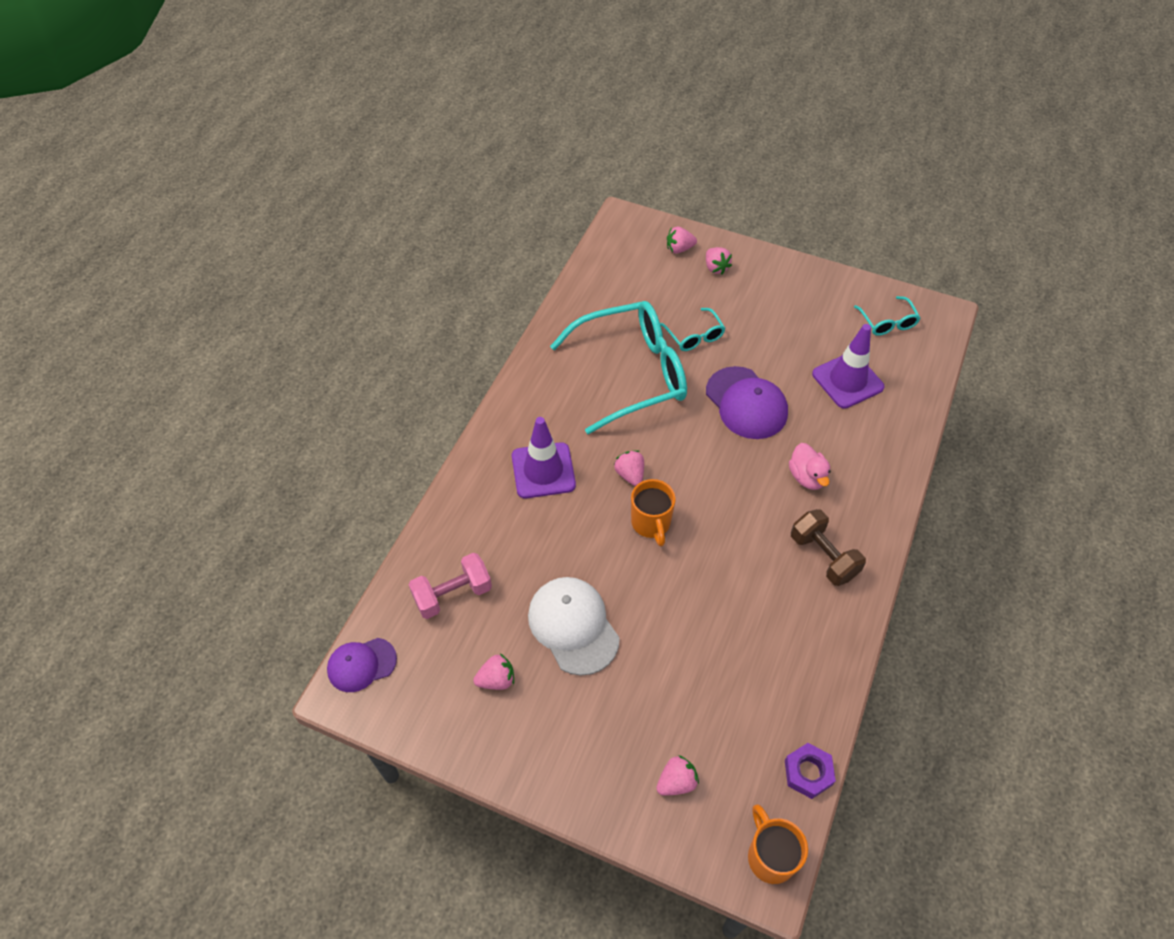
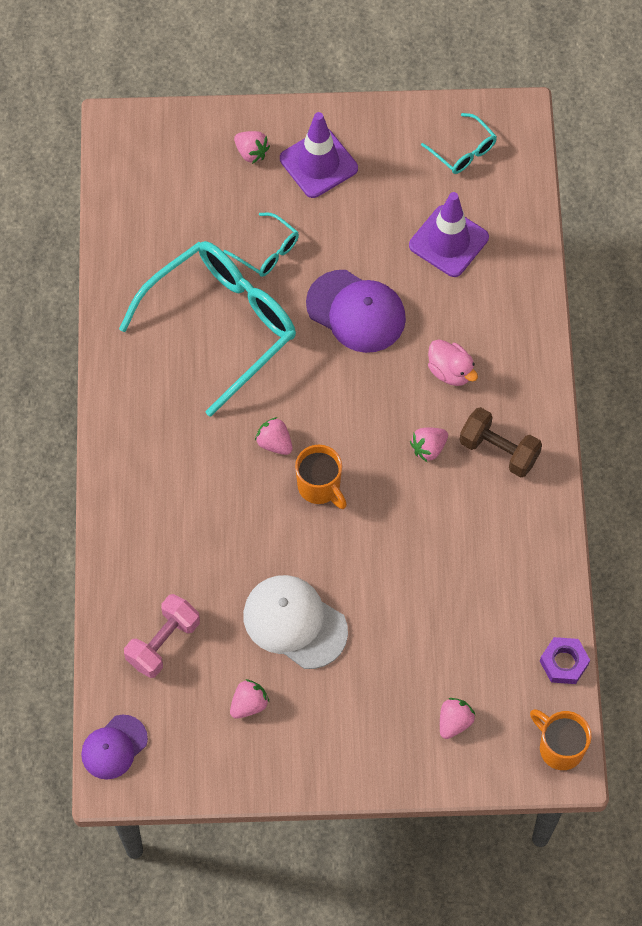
camera: 25 degrees left, 10 degrees up
purple traffic cone [512,417,576,498] -> purple traffic cone moved to [280,112,358,198]
pink strawberry [667,227,697,253] -> pink strawberry moved to [410,427,448,462]

